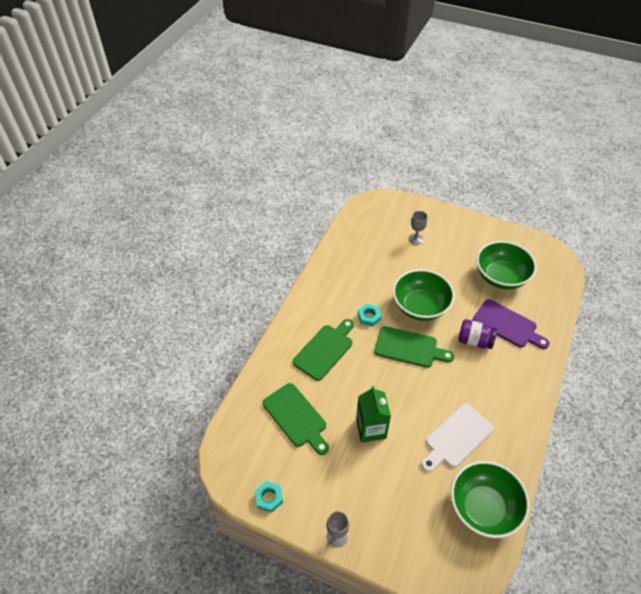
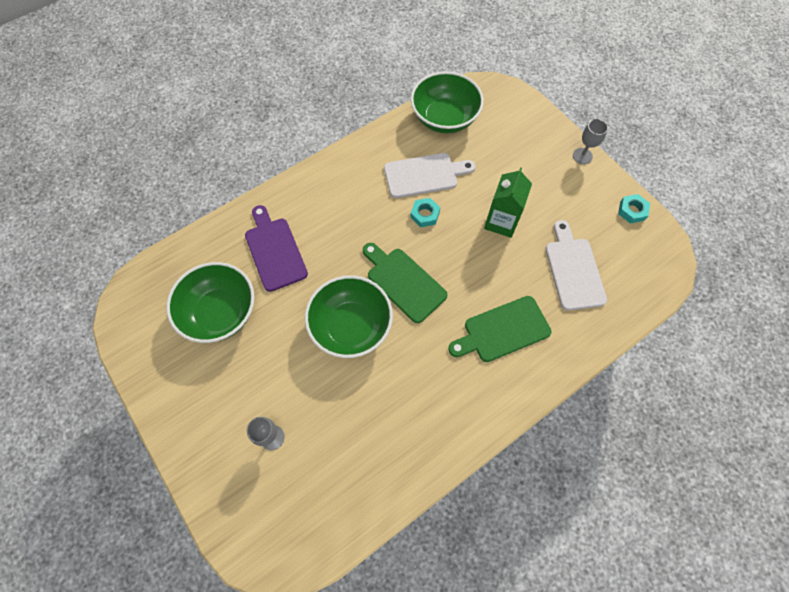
camera: 150 degrees left, 15 degrees up
green cutting board [263,383,329,455] -> white cutting board [545,220,607,311]
turquoise nut [358,304,381,327] -> turquoise nut moved to [410,198,440,227]
purple jar [459,319,497,349] -> none

